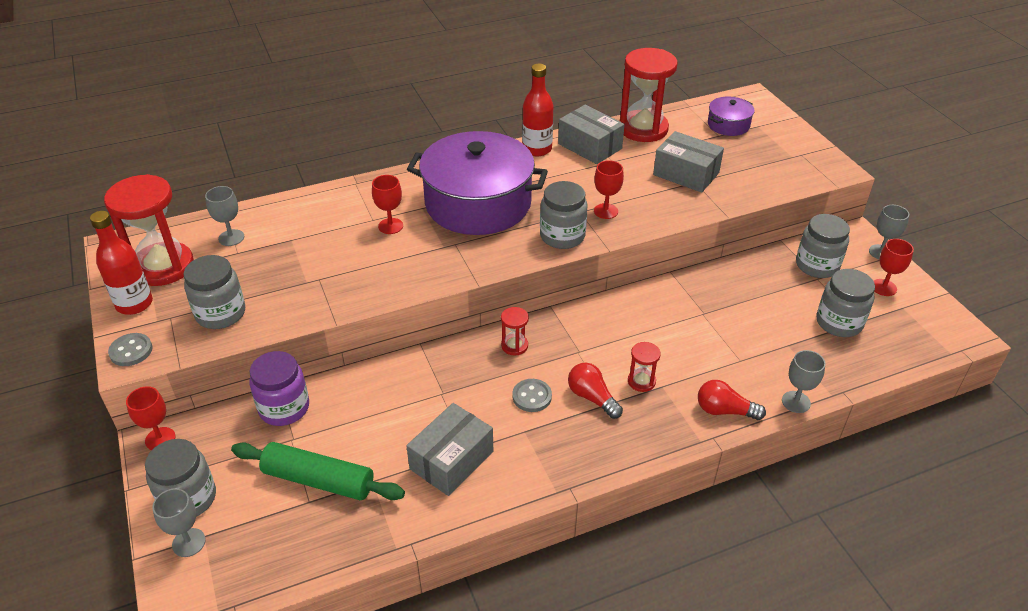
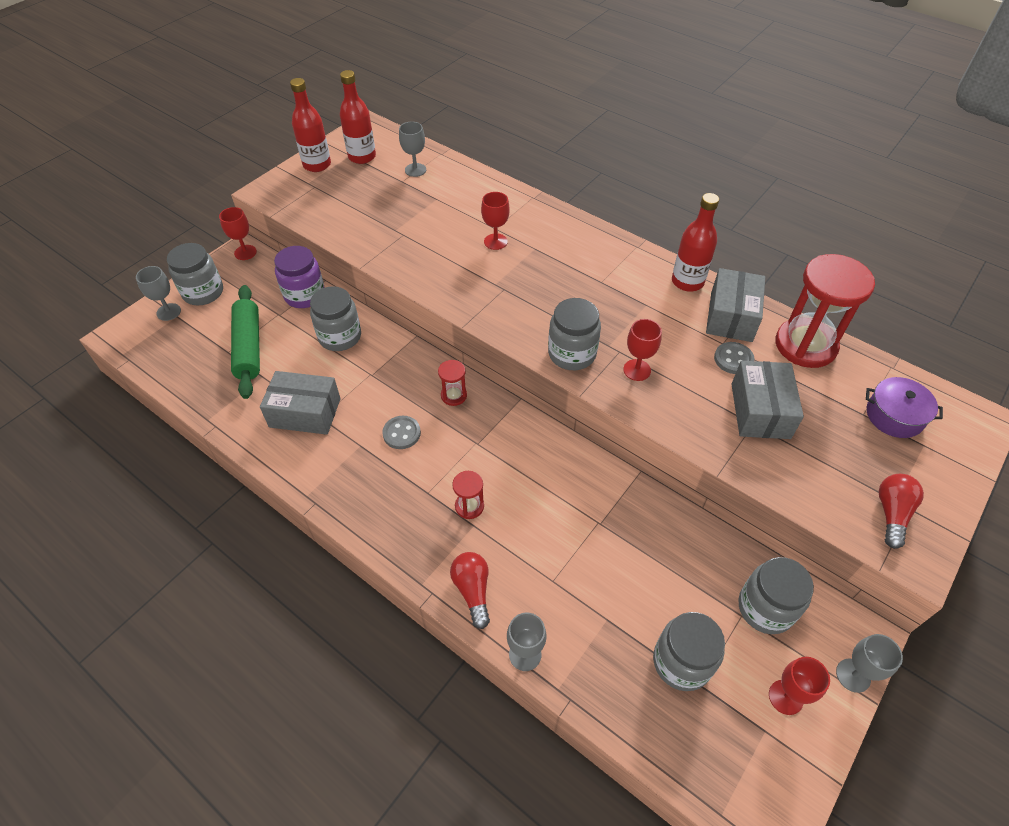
camera: 60 degrees right, 10 degrees up
red hourglass [104,174,194,286] -> red bottle [340,70,376,164]
grey button [108,333,152,366] -> grey button moved to [714,342,755,374]
grey jar [184,255,245,329] -> grey jar moved to [310,286,361,351]
purple pot [407,131,548,235] -> none
red light bulb [568,363,623,419] -> red light bulb moved to [879,474,924,549]

